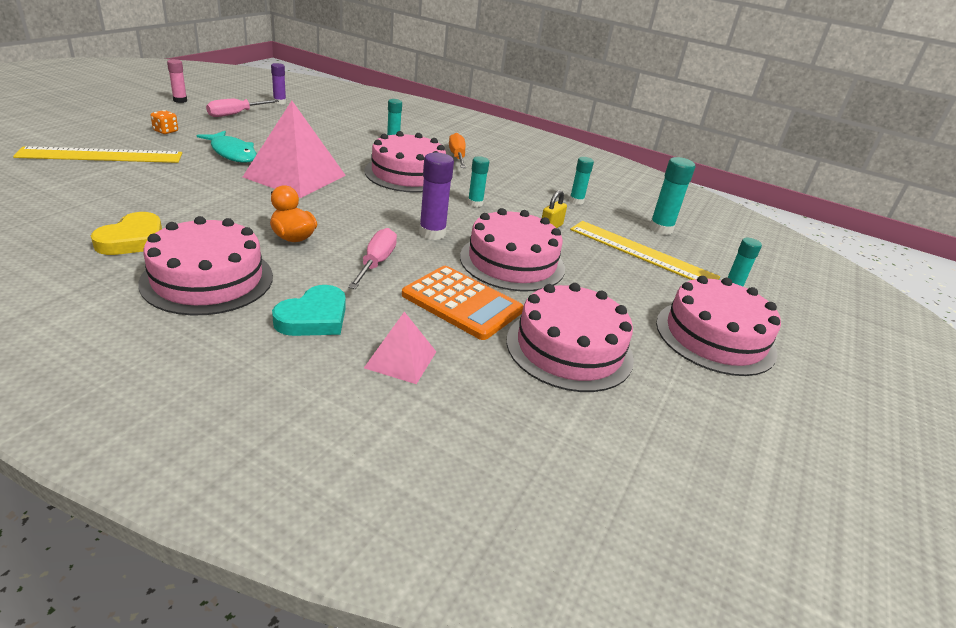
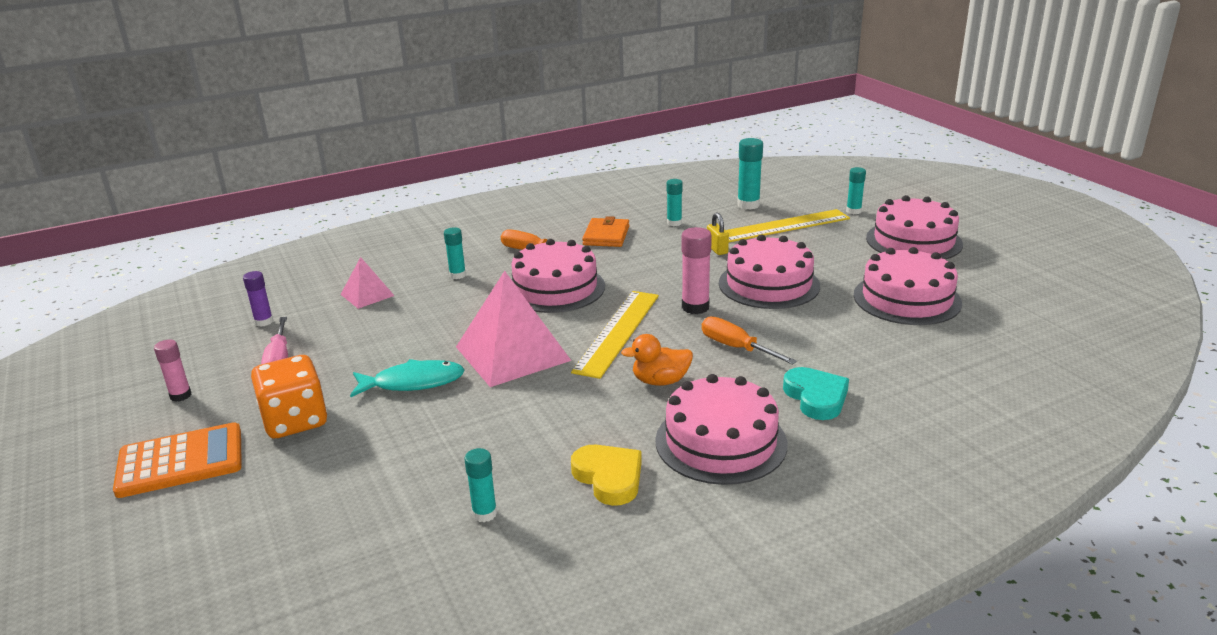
camera: 50 degrees left, 5 degrees down
yellow ruler [13,146,182,163] -> yellow ruler moved to [571,291,659,379]
orange dice [150,110,178,134] -> orange dice [251,355,327,438], size x2.20
pink screwdriver [348,228,397,289] -> orange screwdriver [702,316,797,365]
pink pyramid [364,312,436,384] -> pink pyramid moved to [340,257,395,309]
orange calculator [402,266,523,340] -> orange calculator moved to [113,422,242,498]
purple glue stick [419,153,454,240] -> pink glue stick [682,227,712,314]
turquoise glue stick [468,156,489,207] -> turquoise glue stick moved to [464,448,497,522]
none -> orange wallet [582,216,629,247]

